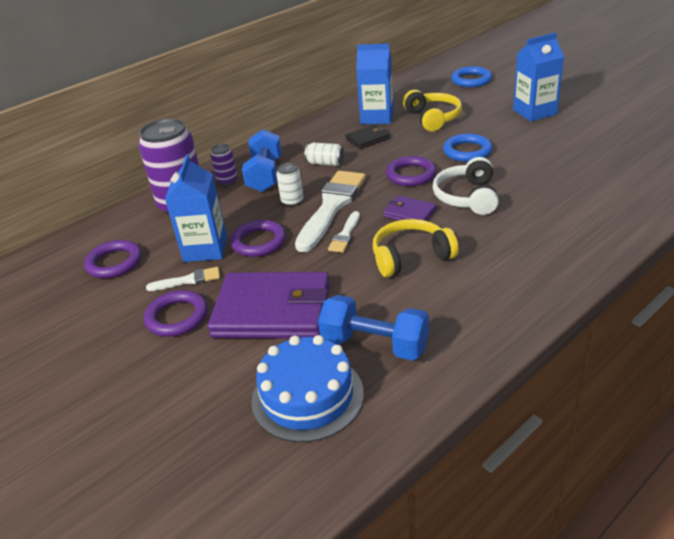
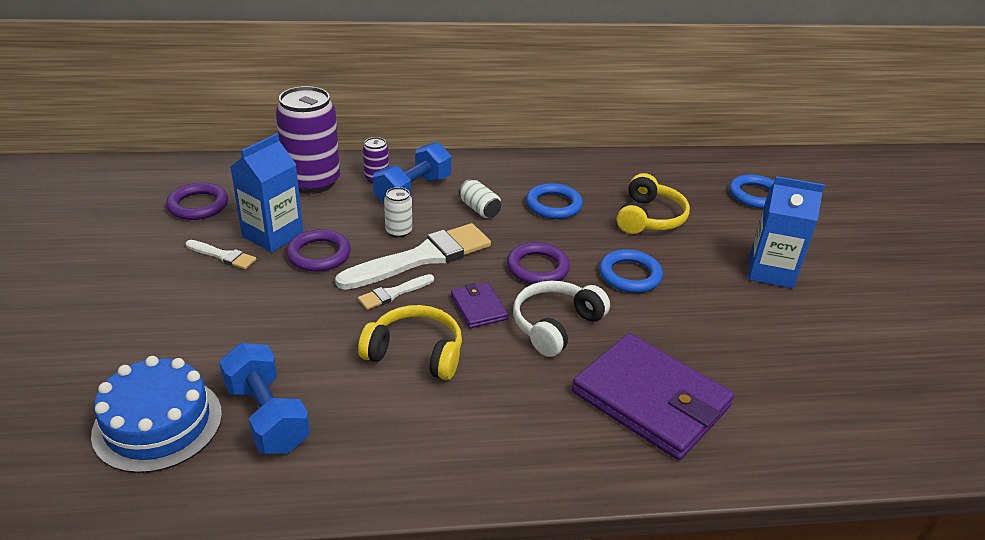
camera: 30 degrees right, 0 degrees up
purple ring [144,290,208,337] -> none
purple wallet [207,272,330,338] -> purple wallet moved to [572,333,734,460]
black wallet [345,124,390,149] -> blue ring [526,183,583,219]
blue carton [356,43,393,124] -> none

